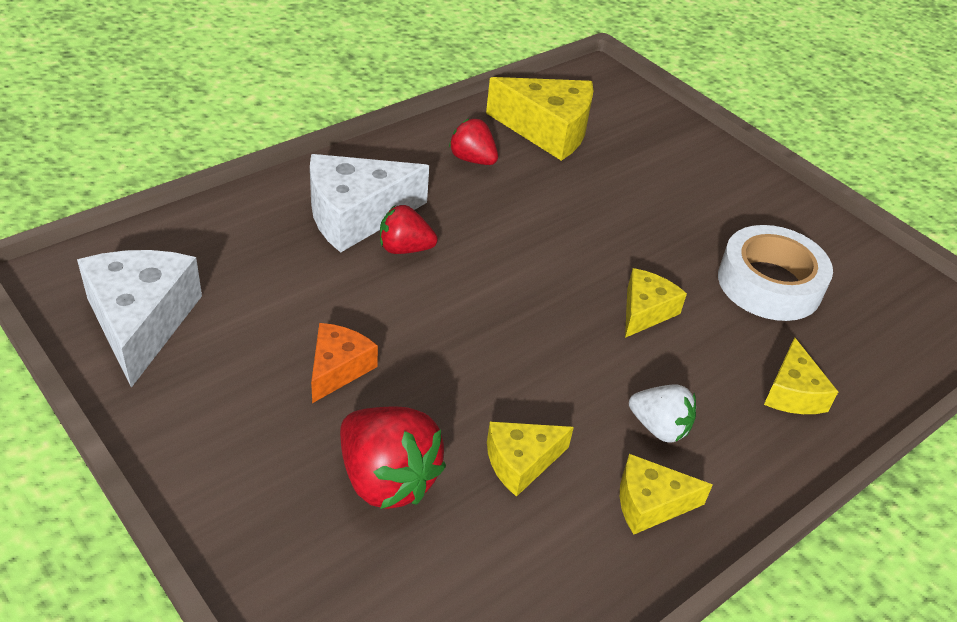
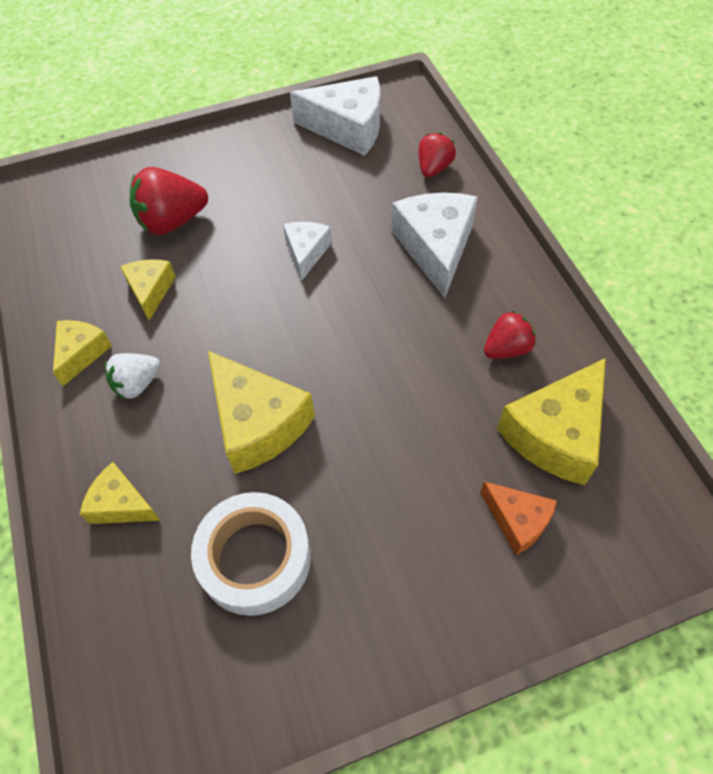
camera: 115 degrees right, 15 degrees up
orange cheese [311,323,378,403] -> orange cheese moved to [480,481,557,555]
red strawberry [380,205,438,254] -> red strawberry moved to [418,133,456,178]
yellow cheese [625,268,687,338] -> yellow cheese [208,351,315,474], size x1.76
none -> white cheese [283,222,332,281]

